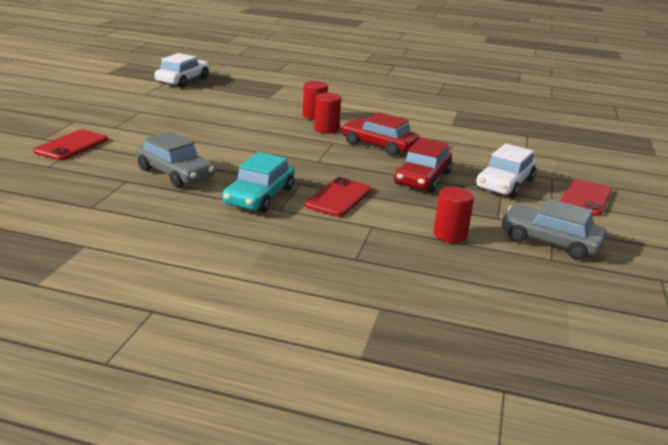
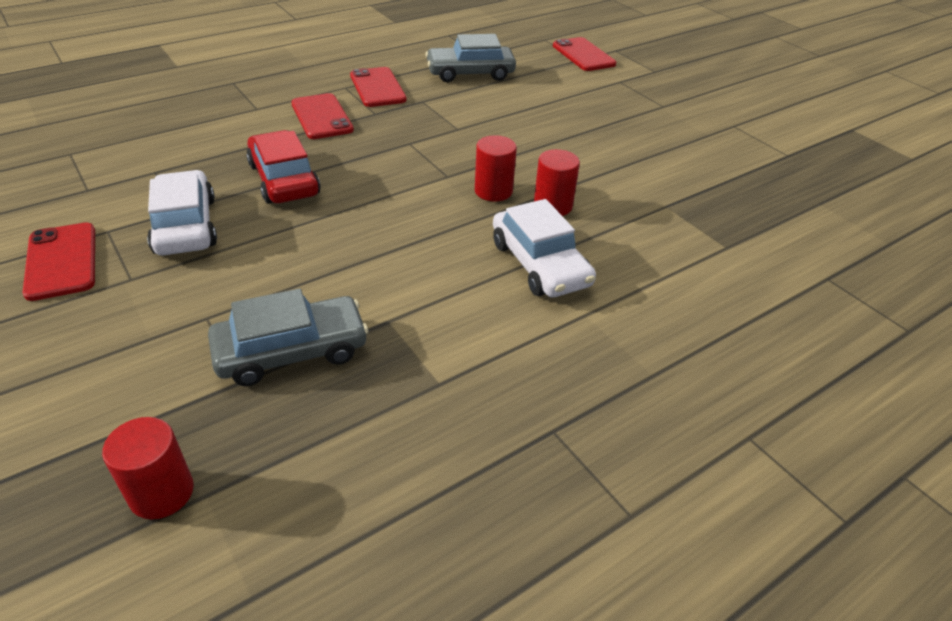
camera: 130 degrees right, 15 degrees up
white car [154,53,210,87] -> white car moved to [493,199,596,297]
turquoise car [222,152,295,213] -> red phone [350,67,407,107]
red car [341,112,419,156] -> none
red cylinder [433,187,474,243] -> red cylinder moved to [102,417,194,519]
grey car [501,198,607,260] -> grey car moved to [208,289,368,386]

